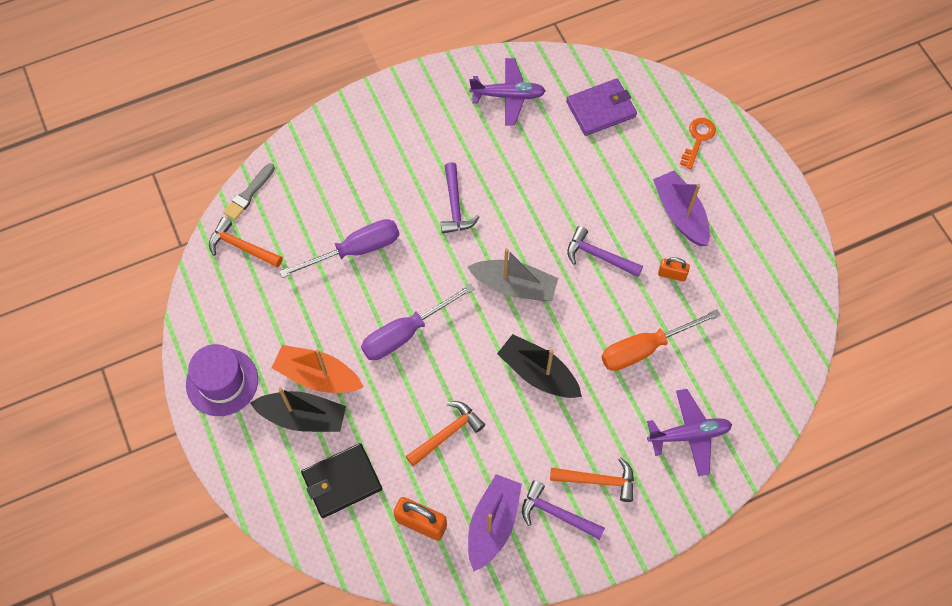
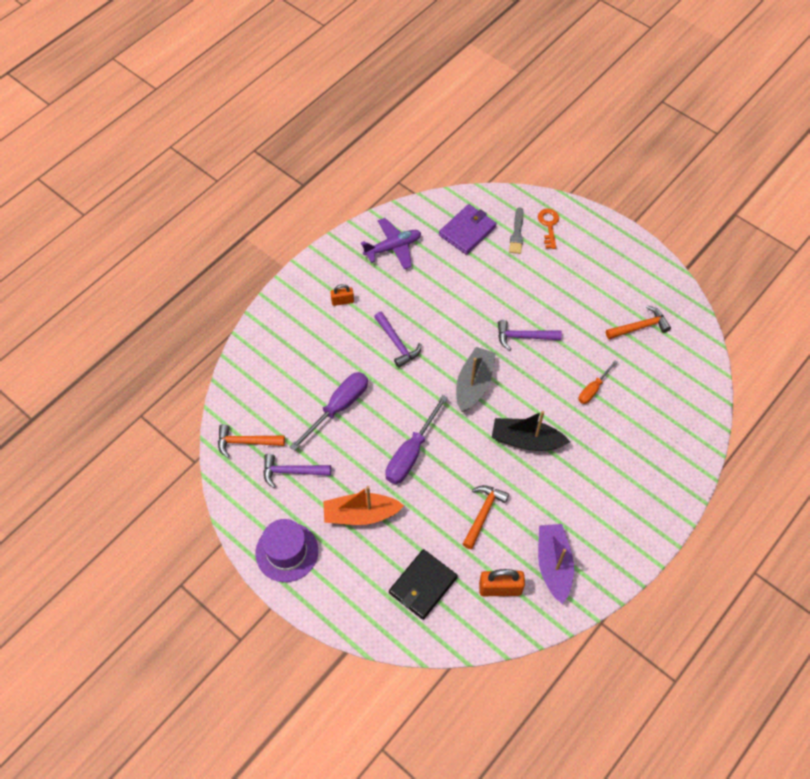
camera: 25 degrees left, 5 degrees down
grey brush [223,163,275,220] -> grey brush moved to [509,208,524,254]
black boat [250,387,346,432] -> none
grey boat [468,248,558,301] -> grey boat turned 60 degrees counterclockwise [456,347,496,412]
purple hammer [522,480,605,540] -> purple hammer moved to [263,454,331,488]
orange hammer [550,457,634,502] -> orange hammer moved to [606,306,671,339]
orange screwdriver [601,309,721,371] -> orange screwdriver [579,360,618,404], size x0.58
purple plane [647,389,732,476] -> none
purple boat [653,170,710,246] -> none
orange padlock [658,257,690,281] -> orange padlock moved to [330,284,354,306]

